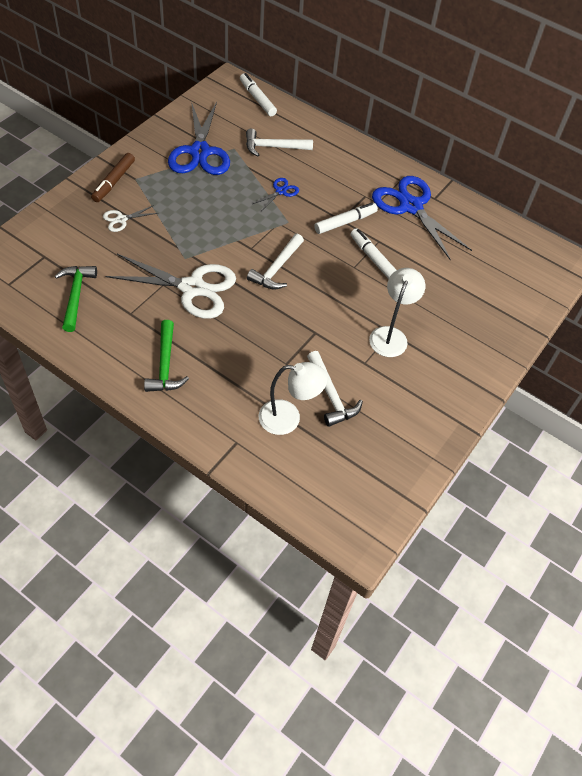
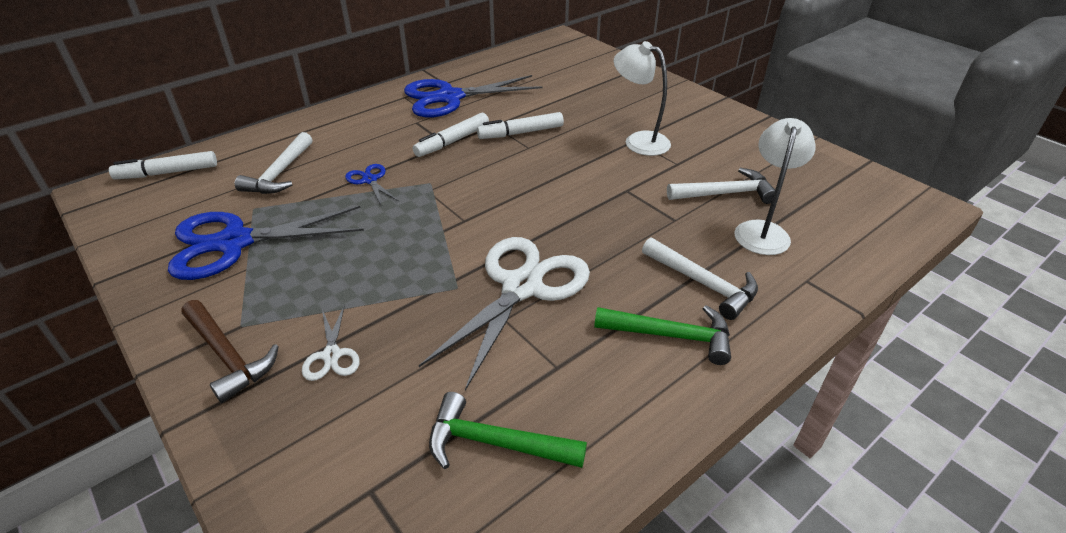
camera: 70 degrees left, 15 degrees down
brown marker [91,153,135,202] -> brown hammer [181,300,279,403]
blue scissors [168,102,230,175] -> blue scissors turned 150 degrees clockwise [168,206,364,280]
white hammer [247,234,304,290] -> white hammer moved to [642,237,758,320]
white marker [314,203,378,234] -> white marker turned 120 degrees counterclockwise [413,113,489,157]

